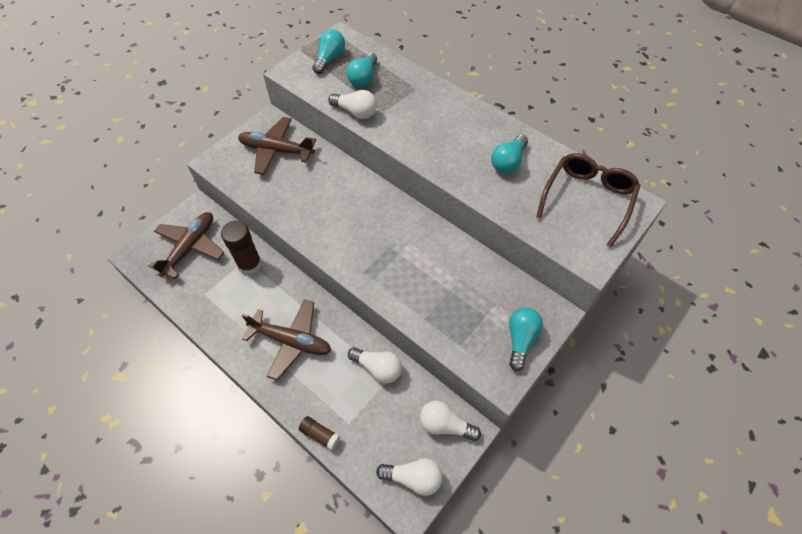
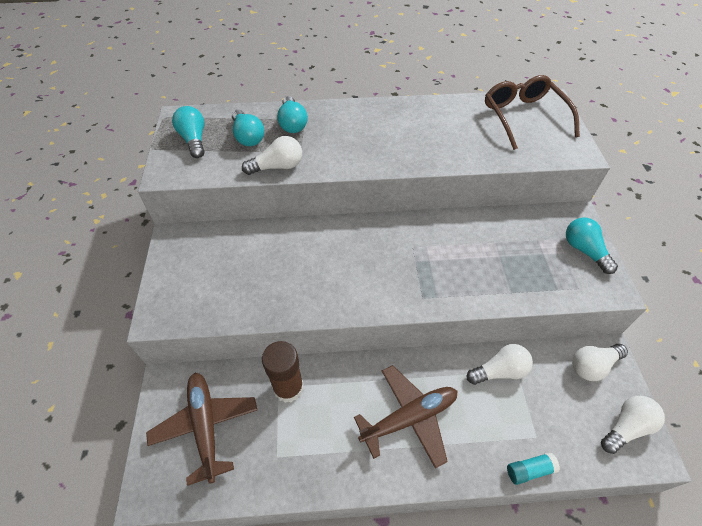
camera: 45 degrees left, 5 degrees down
brown plane [238,117,316,175] -> none
brown glue stick [299,416,340,451] -> turquoise glue stick [507,452,560,485]
turquoise light bulb [491,135,528,173] -> turquoise light bulb moved to [277,96,308,133]

